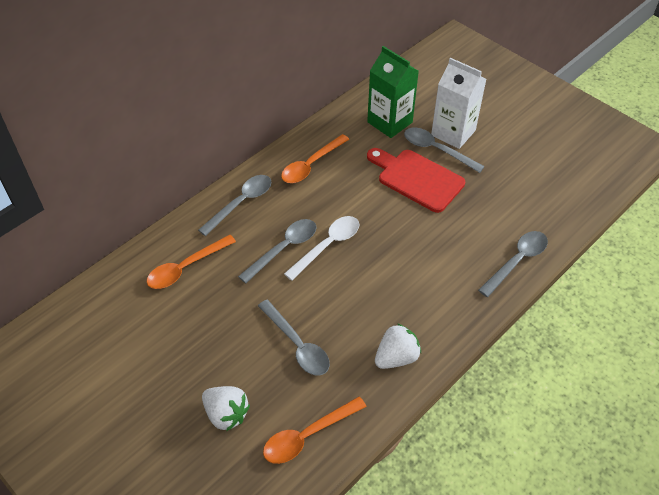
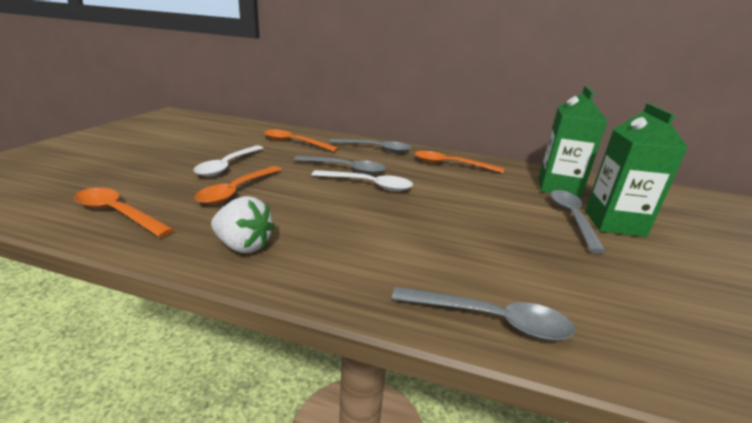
camera: 60 degrees right, 25 degrees down
white strawberry [202,386,250,431] -> none
grey spoon [258,300,330,376] -> orange spoon [194,166,282,204]
red cutting board [367,148,465,213] -> none
white carton [431,58,486,149] -> green carton [585,104,688,237]
none -> white spoon [193,145,263,177]

